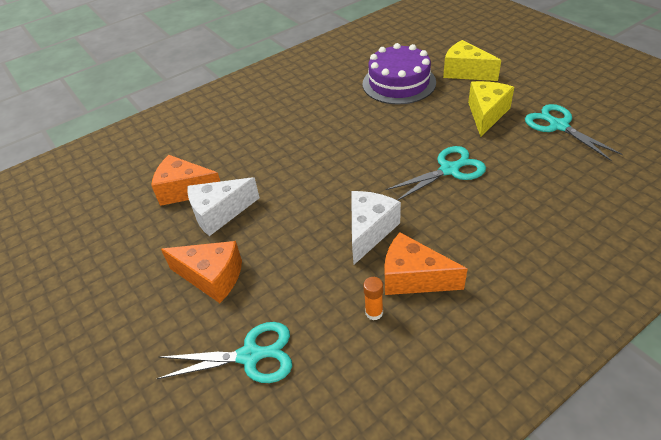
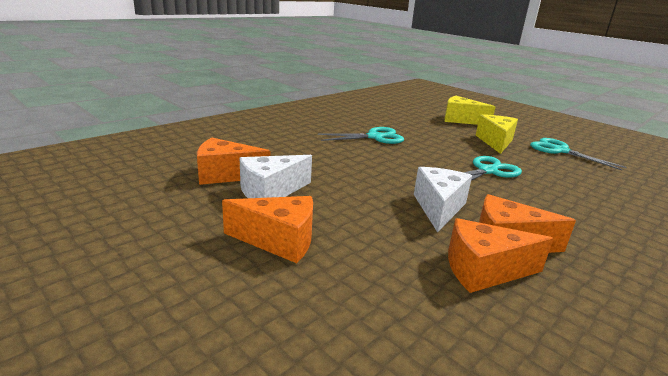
camera: 15 degrees left, 20 degrees down
turquoise scissors [157,322,292,383] -> turquoise scissors moved to [318,127,404,144]
purple cake [363,43,436,105] -> none
orange glue stick [363,277,383,320] -> orange cheese [448,218,554,293]

